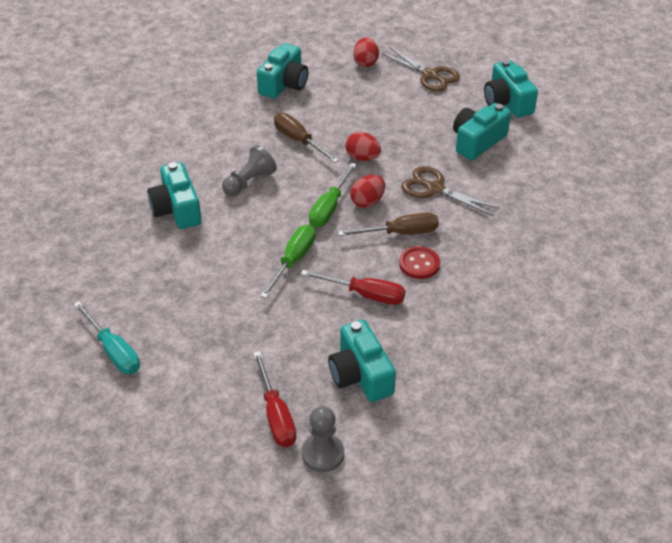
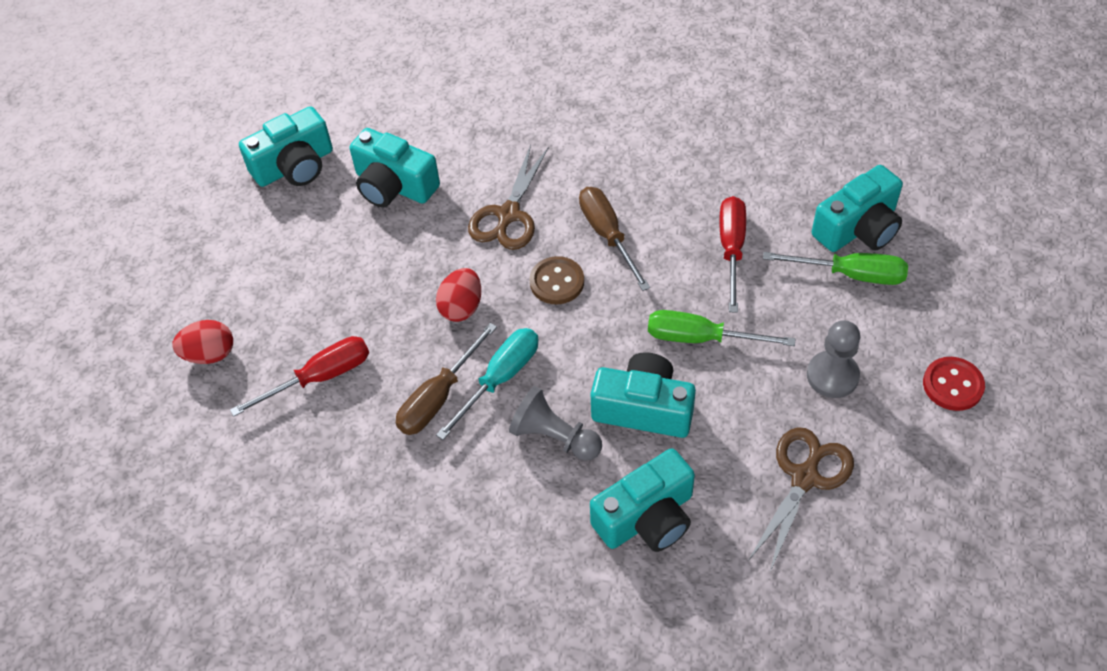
camera: 100 degrees left, 10 degrees up
turquoise screwdriver [73,301,140,374] -> turquoise screwdriver moved to [436,328,538,440]
red screwdriver [253,351,296,447] -> red screwdriver moved to [230,336,369,417]
turquoise camera [257,43,309,99] -> turquoise camera moved to [591,352,696,438]
grey pawn [302,406,344,472] -> grey pawn moved to [807,320,860,398]
green screwdriver [309,163,357,227] -> green screwdriver moved to [763,252,908,285]
red egg [350,175,385,208] -> brown button [529,256,584,304]
brown scissors [382,48,460,92] -> brown scissors moved to [748,427,854,572]
red button [399,246,440,279] -> red button moved to [923,357,985,411]

